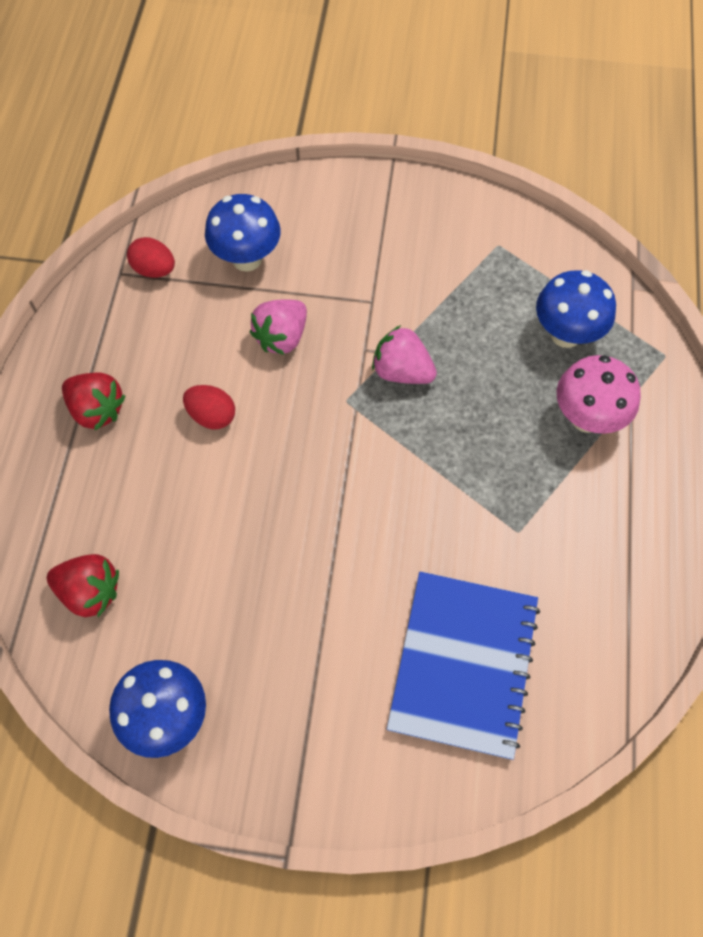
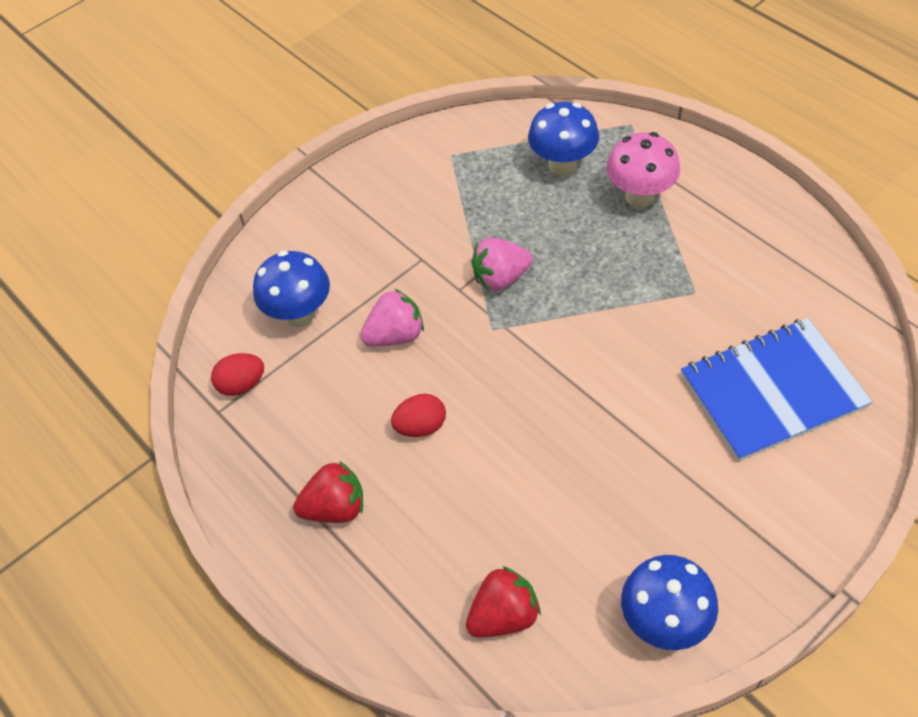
camera: 45 degrees left, 10 degrees down
pink strawberry [250,299,307,355] -> pink strawberry turned 105 degrees counterclockwise [361,289,424,346]
blue notebook [387,571,540,760] -> blue notebook turned 75 degrees counterclockwise [681,318,872,462]

